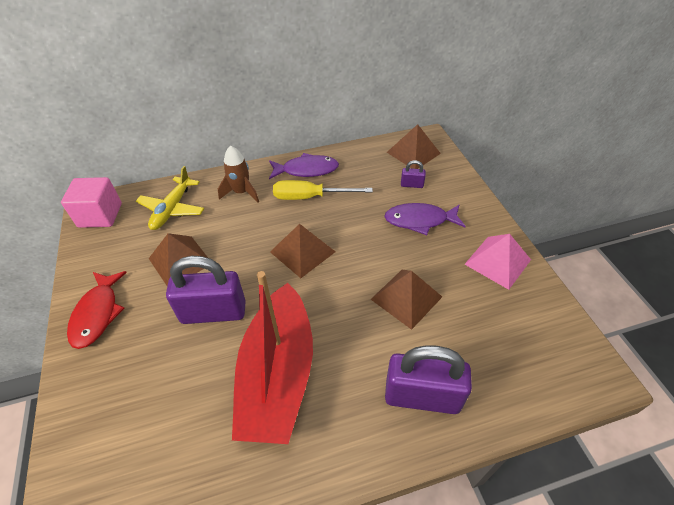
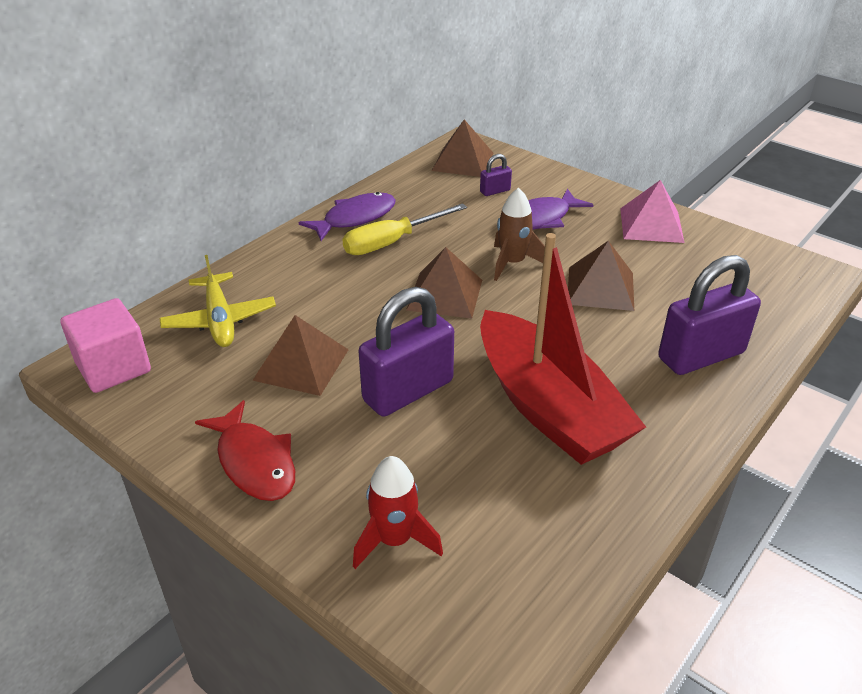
camera: 35 degrees left, 10 degrees down
brown rocket [218,146,259,202] -> brown rocket moved to [494,188,545,281]
none -> red rocket [353,456,443,569]

